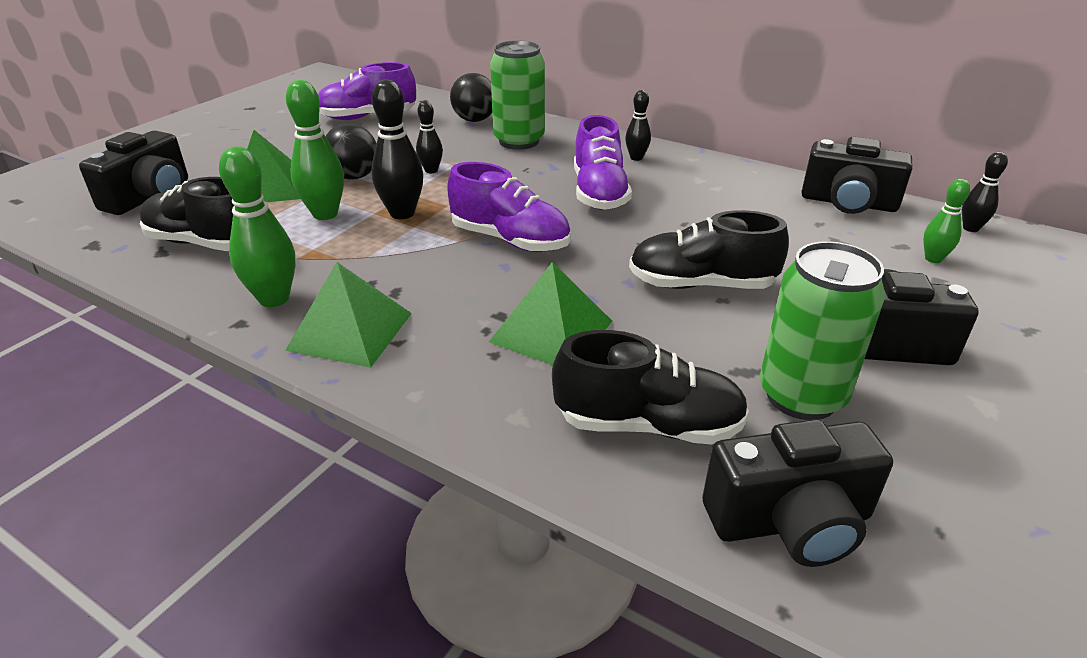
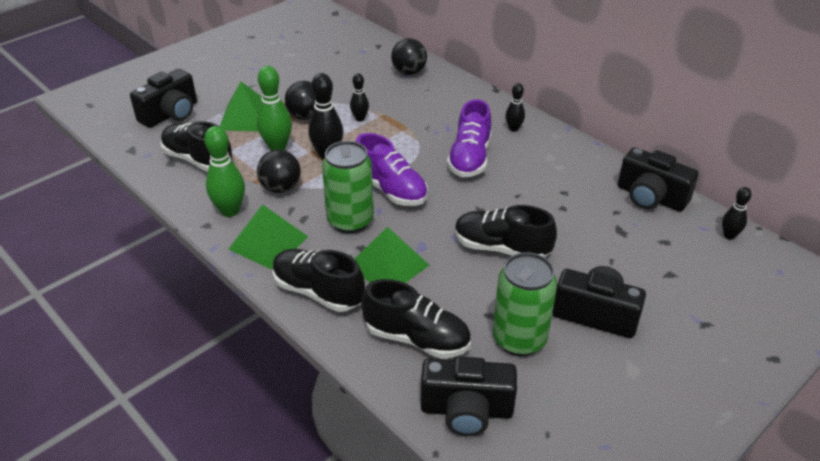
camera: 15 degrees right, 5 degrees up
purple shoe [318,62,416,120] -> none
green can [490,40,545,150] -> green can moved to [322,141,374,234]
green bowling pin [923,179,970,263] -> none
none -> black ball [257,150,301,193]
none -> black shoe [272,249,365,312]

